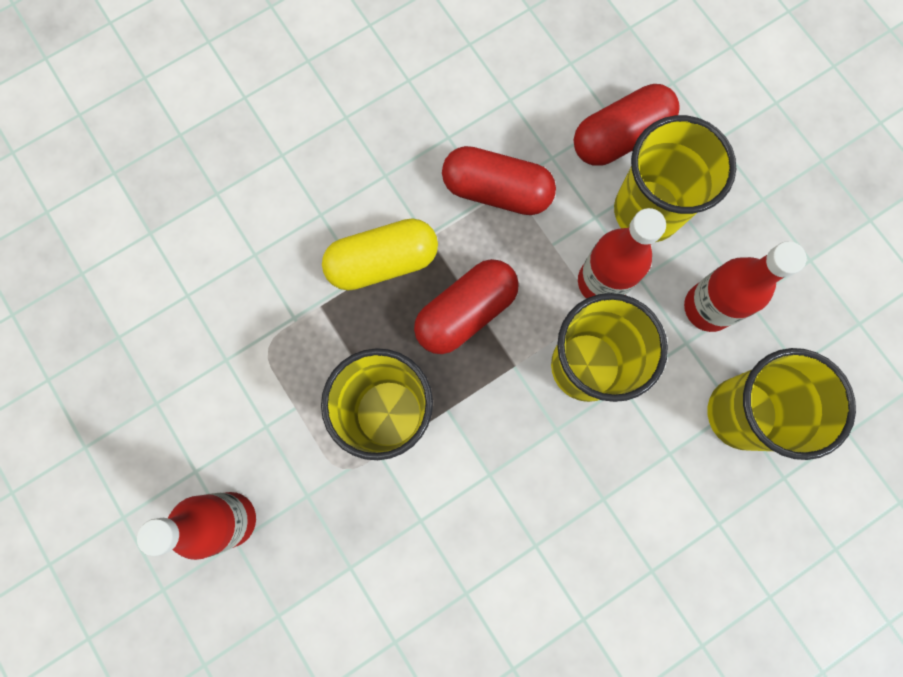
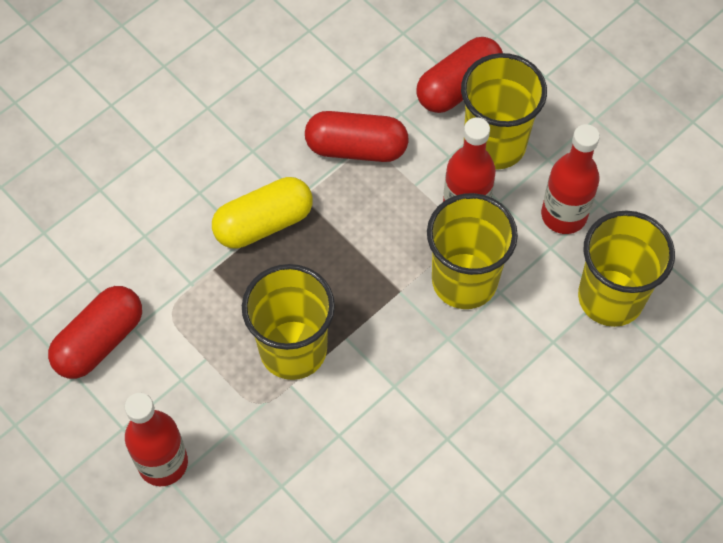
camera: 10 degrees left, 15 degrees down
red capsule [414,259,519,354] -> red capsule moved to [48,286,142,379]

